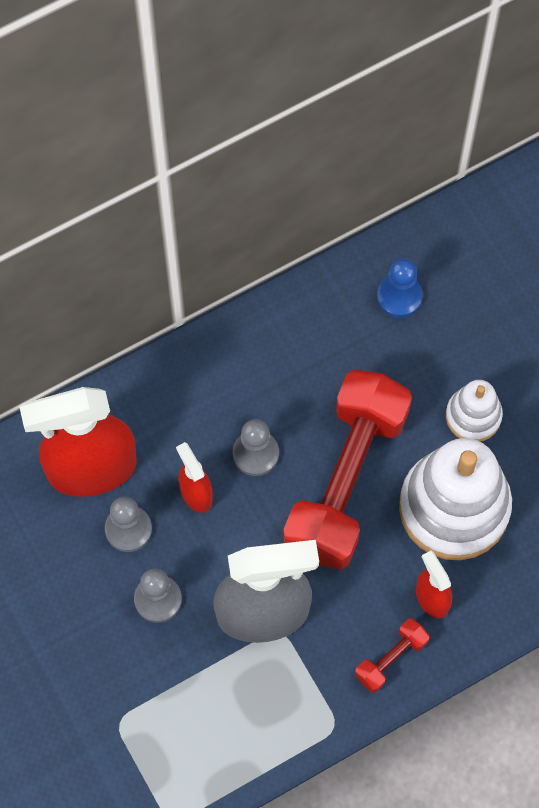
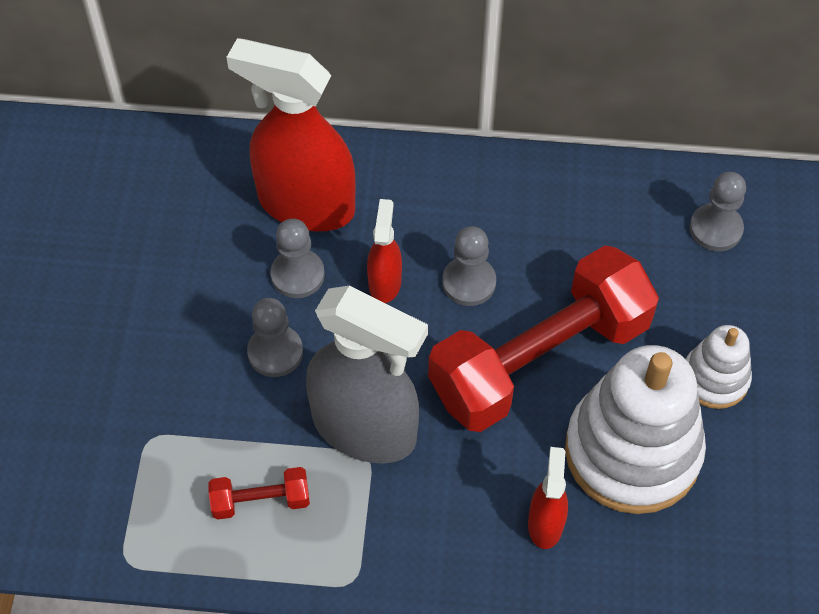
camera: 35 degrees right, 10 degrees down
red dumbbell [355,618,430,693] -> red dumbbell moved to [208,467,310,520]
blue pawn [377,258,422,318] -> grey pawn [690,172,746,251]

